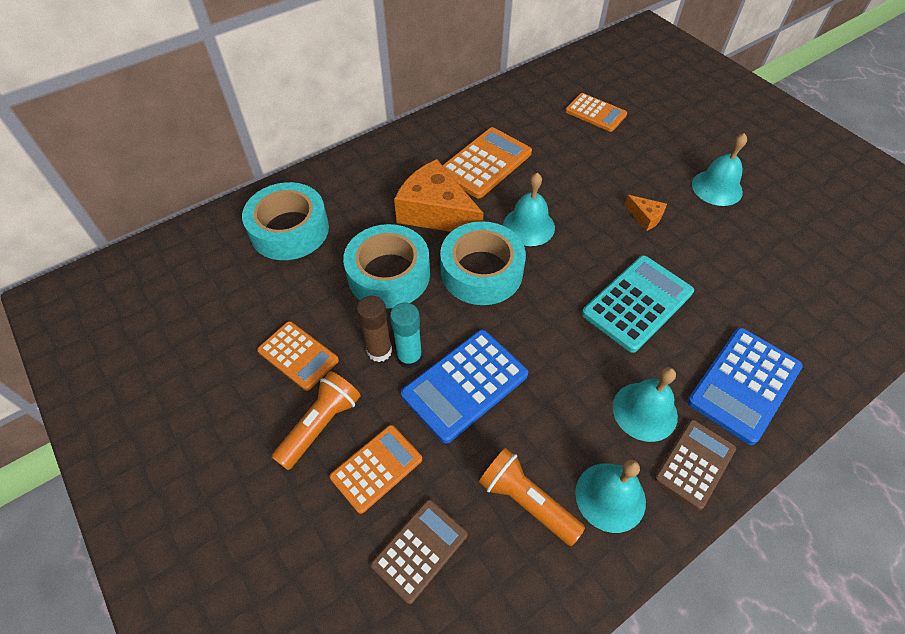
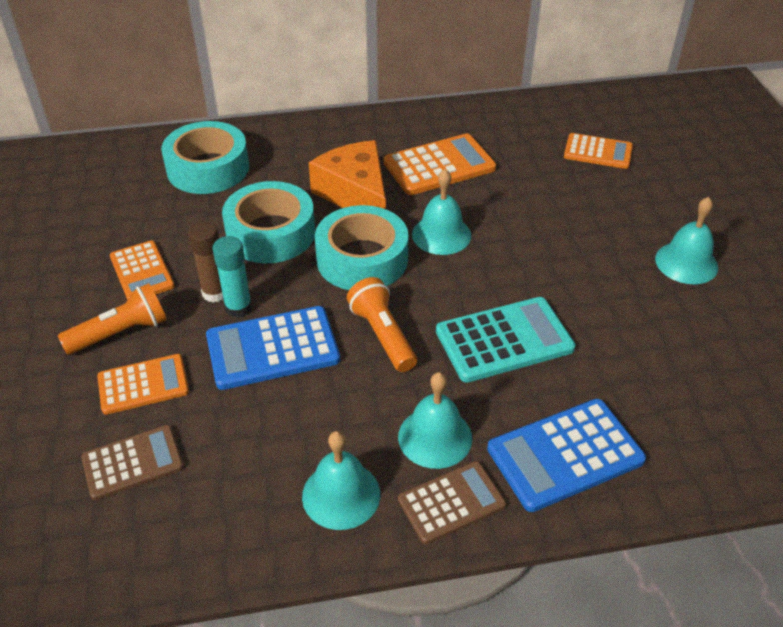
camera: 25 degrees right, 10 degrees down
orange flashlight [479,448,585,546] -> orange flashlight moved to [347,277,417,372]
orange calculator [565,93,627,132] -> orange calculator turned 45 degrees counterclockwise [564,133,633,169]
orange cheese [624,195,667,231] -> none

